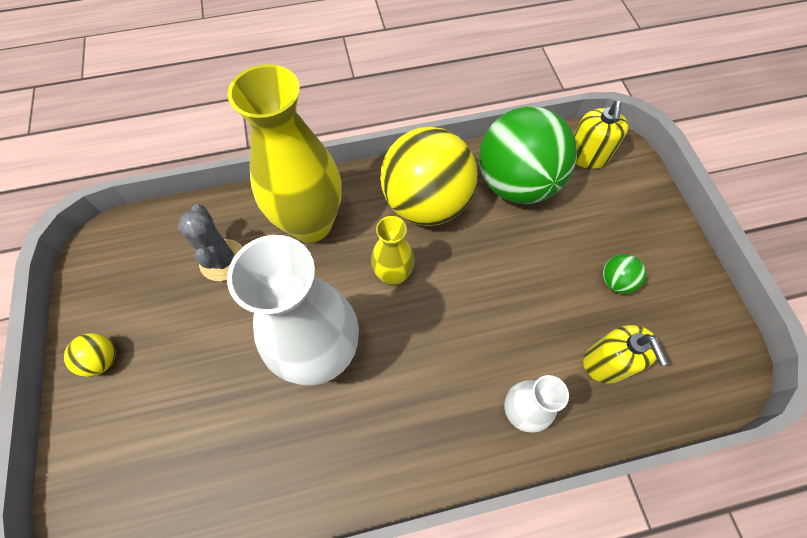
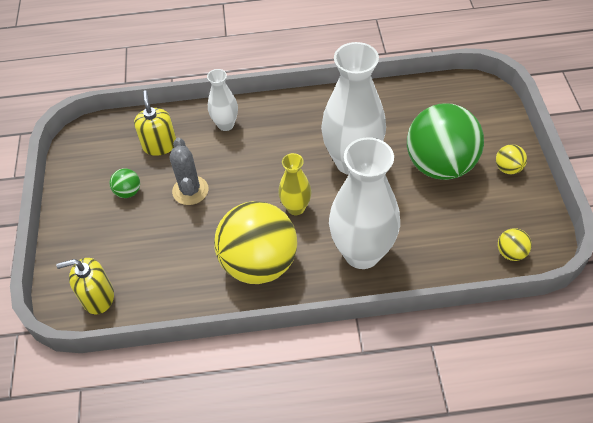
camera: 170 degrees left, 10 degrees down
grey cactus [178,204,243,281] -> grey cactus moved to [170,138,208,205]
yellow vase [228,64,342,243] -> white vase [329,137,400,269]
green ball [479,106,577,204] -> green ball moved to [407,103,484,180]
yellow soap dispenser [574,101,629,169] -> yellow soap dispenser turned 120 degrees counterclockwise [56,258,114,314]
none -> yellow ball [498,228,532,261]

